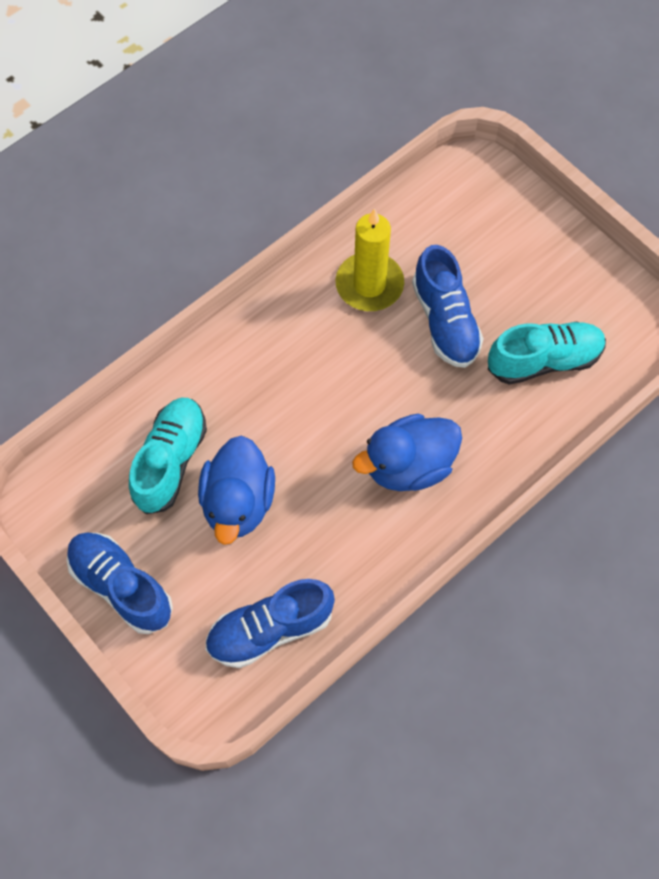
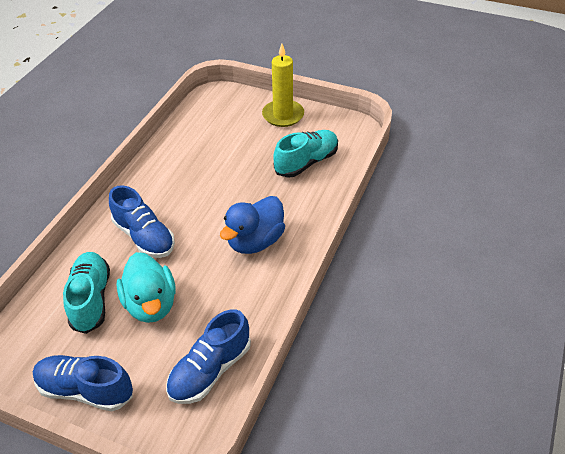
camera: 25 degrees left, 20 degrees down
blue duck [198,436,275,545] -> turquoise duck [116,252,176,323]
yellow candle [336,208,404,311] -> yellow candle moved to [262,44,304,127]
blue shoe [412,245,484,368] -> blue shoe moved to [109,185,175,258]

